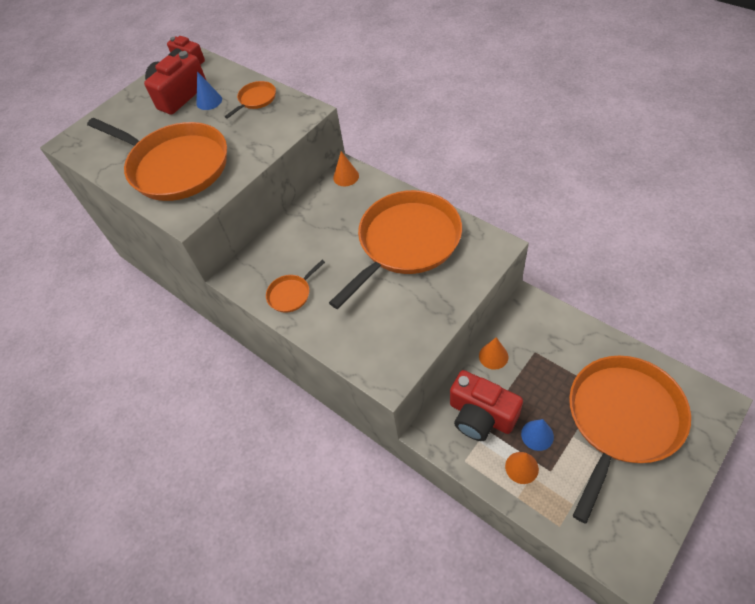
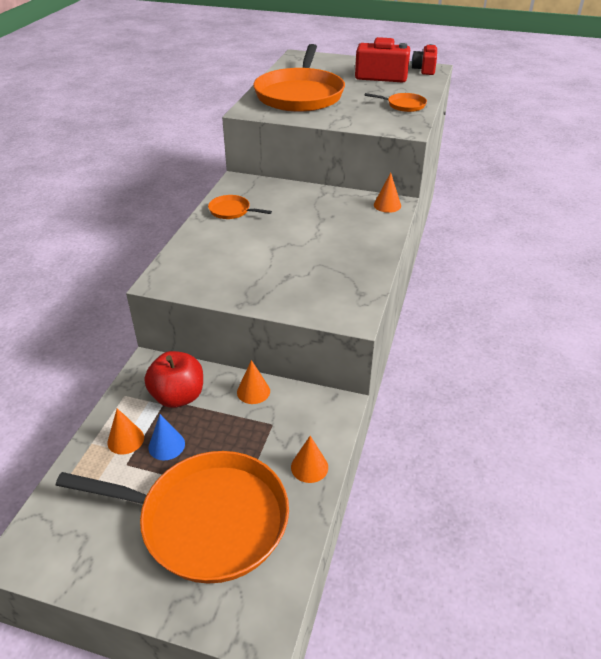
camera: 60 degrees right, 15 degrees down
blue cone [196,71,222,110] -> none
orange pan [329,190,462,309] -> none
red camera [450,370,523,441] -> red apple [144,351,203,408]
none -> orange cone [291,436,328,483]

